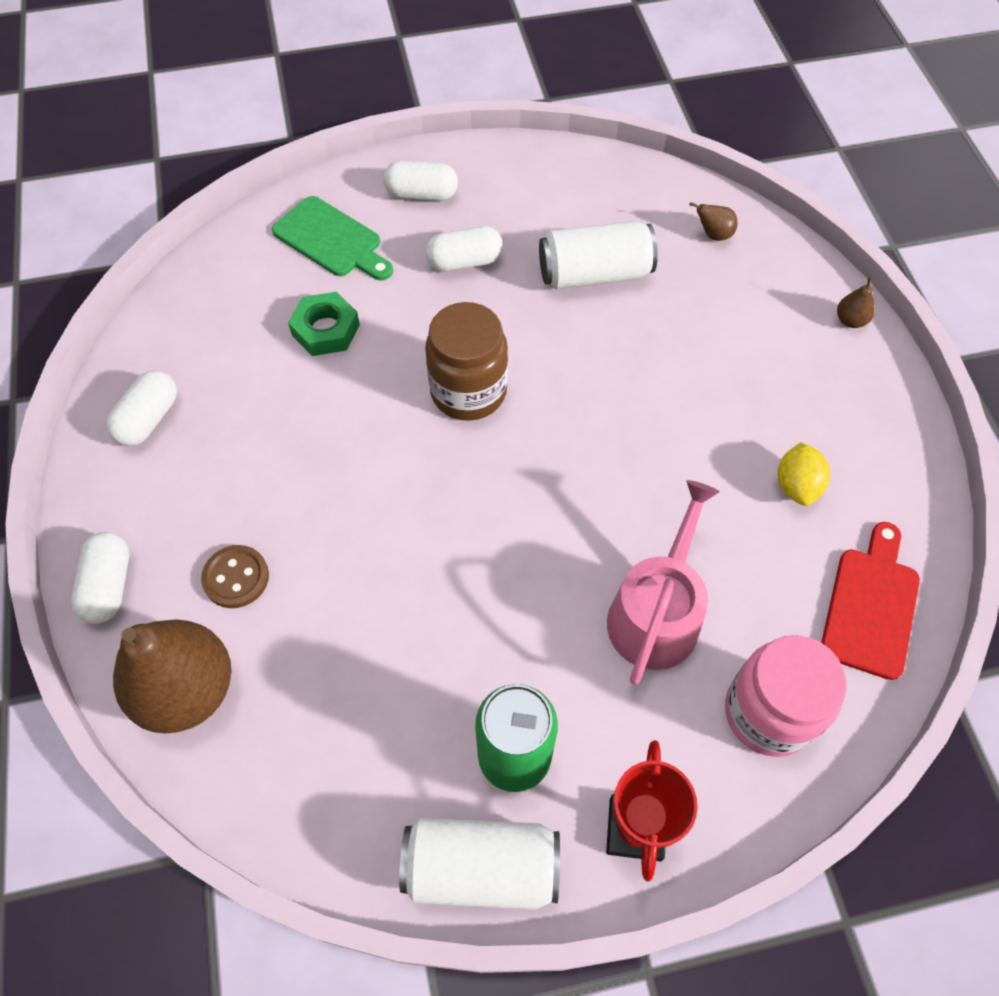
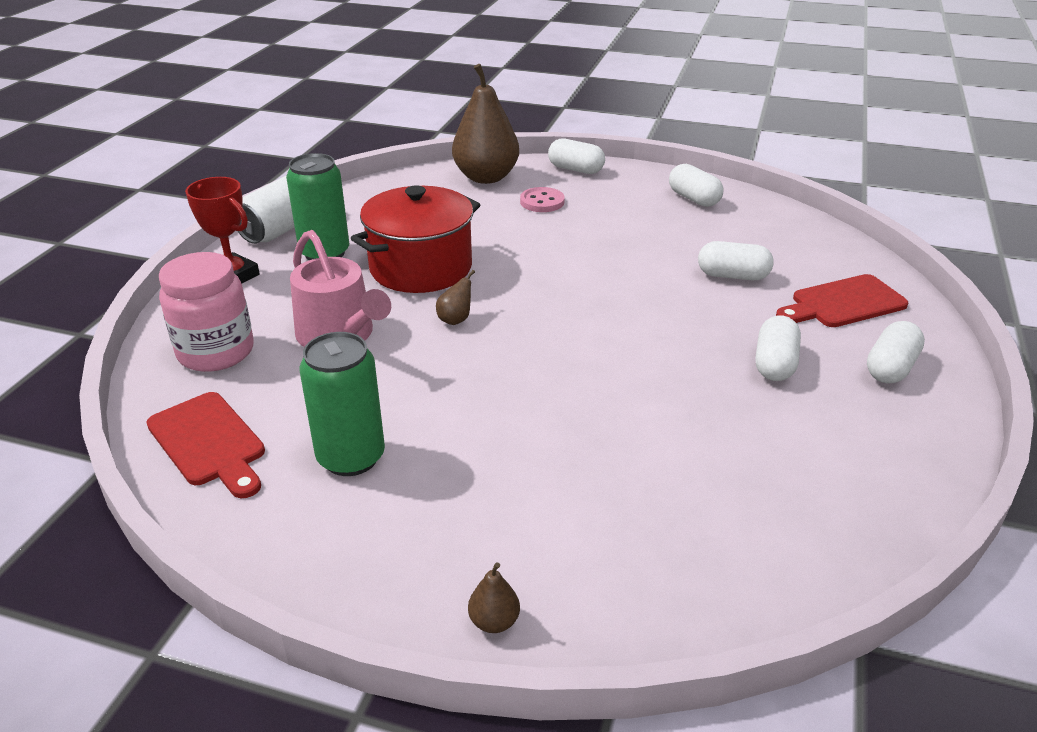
camera: 120 degrees right, 25 degrees down
brown button [201,545,269,608] -> pink button [520,187,565,212]
green cutting board [272,196,393,280] -> red cutting board [776,274,908,327]
green nut [288,292,360,356] -> white capsule [698,241,774,280]
brown jar [425,302,508,421] -> none
white can [539,221,658,289] -> none
brown pear [689,202,737,241] -> brown pear moved to [436,270,475,325]
yellow lemon [778,442,830,506] -> green can [300,332,385,476]
none -> red pot [351,185,480,293]

